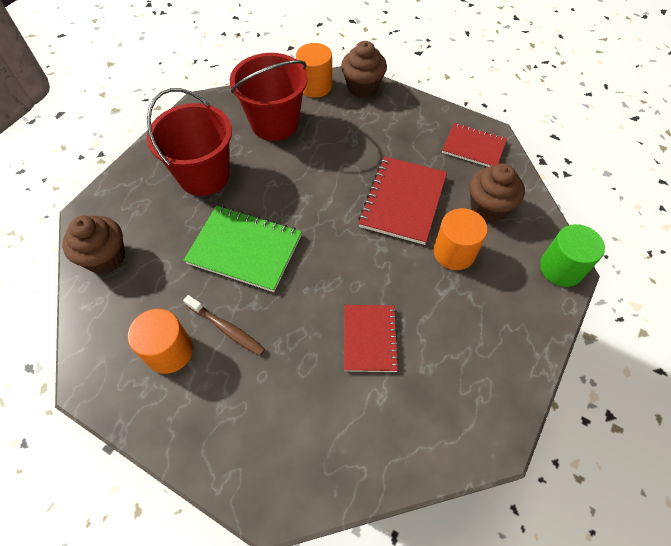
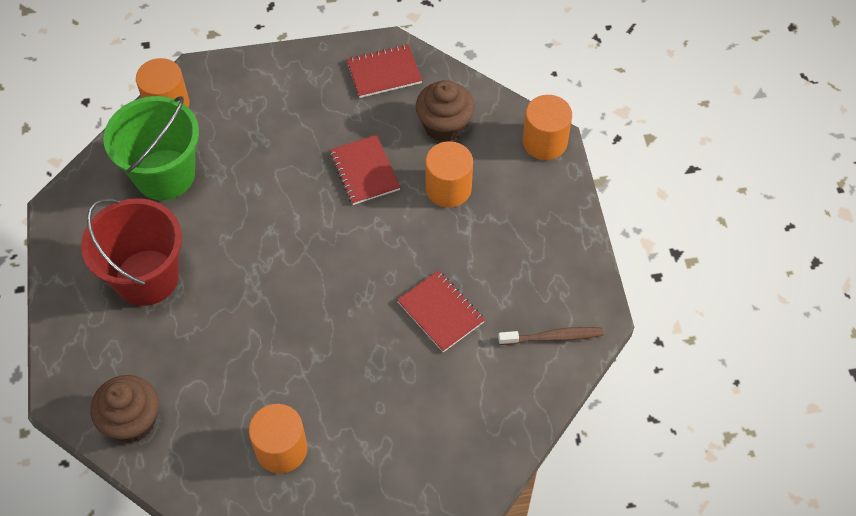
camera: 40 degrees left, 0 degrees up
brown toothbrush [183,295,265,356] -> brown toothbrush moved to [498,327,604,345]
green notebook [184,206,302,292] -> none
red bucket [230,53,308,141] -> green bucket [103,96,199,200]
brown cupcake [341,41,387,98] -> none
red notebook [358,156,447,245] -> red notebook [330,135,401,205], size x0.66
green cylinder [540,224,605,287] -> orange cylinder [523,95,572,160]

